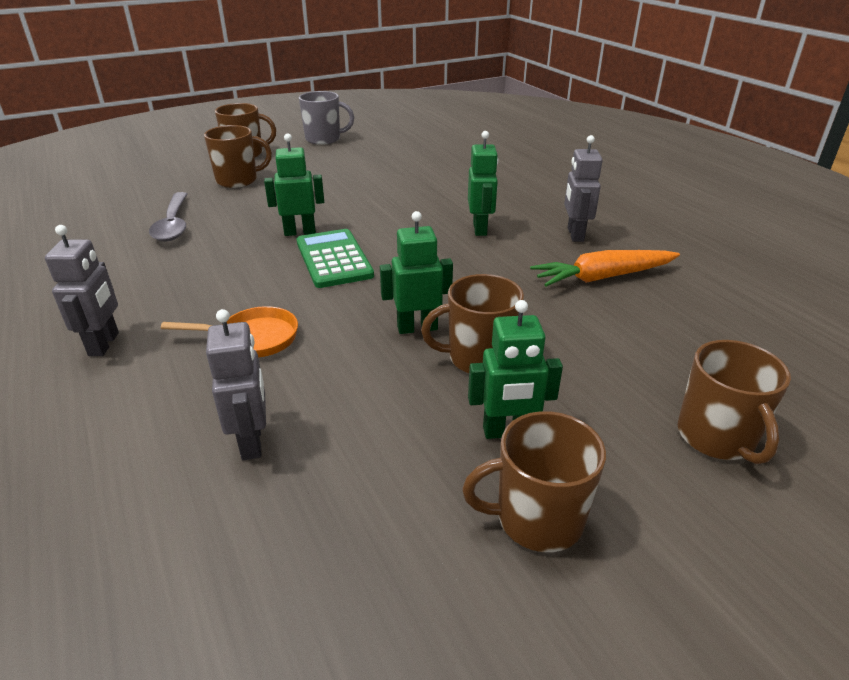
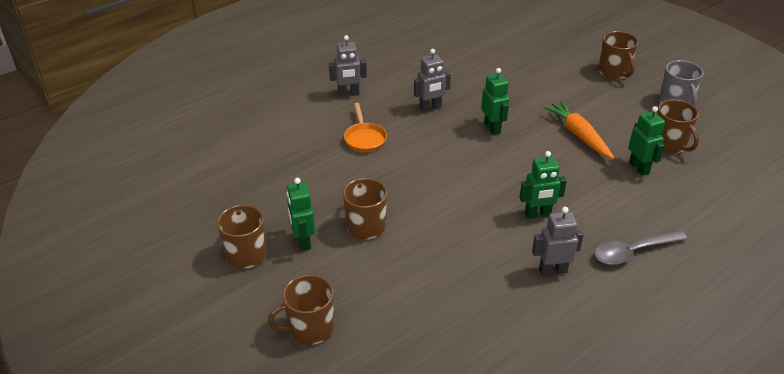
camera: 80 degrees right, 5 degrees up
grey spoon [149,192,187,241] -> grey spoon moved to [594,230,687,265]
brown mug [204,125,272,188] -> brown mug moved to [657,99,699,154]
grey robot [206,309,266,460] -> grey robot moved to [414,49,451,112]
green calculator [297,229,374,288] -> none
green robot [380,211,453,334] -> green robot moved to [628,106,665,176]
orange carrot [530,250,680,287] -> orange carrot moved to [543,101,615,160]

